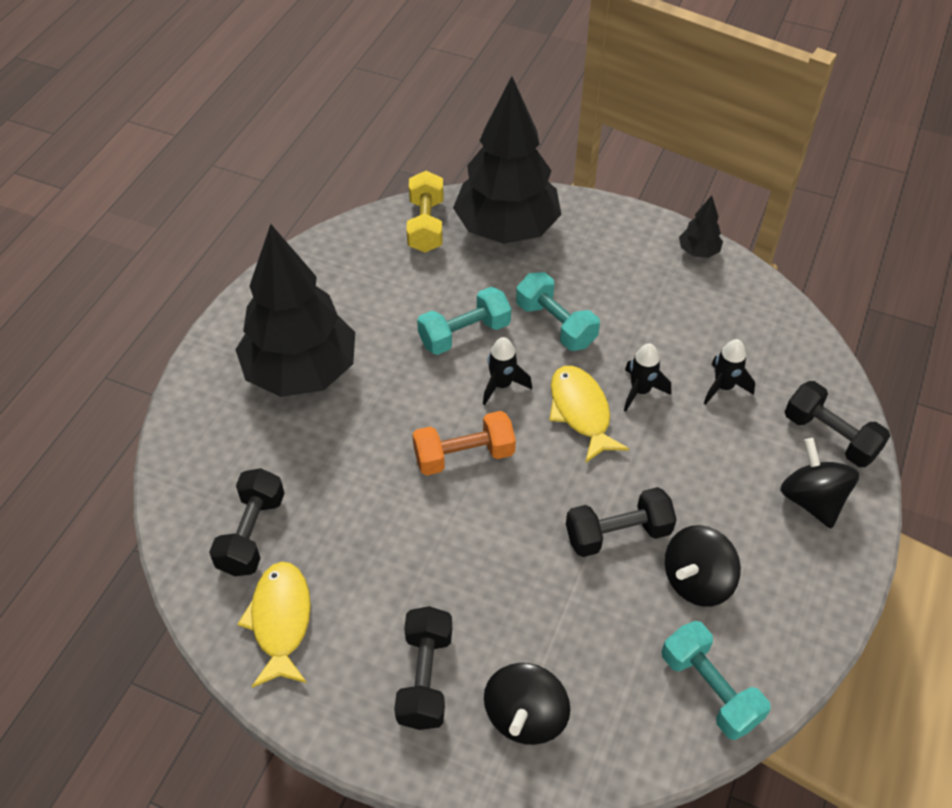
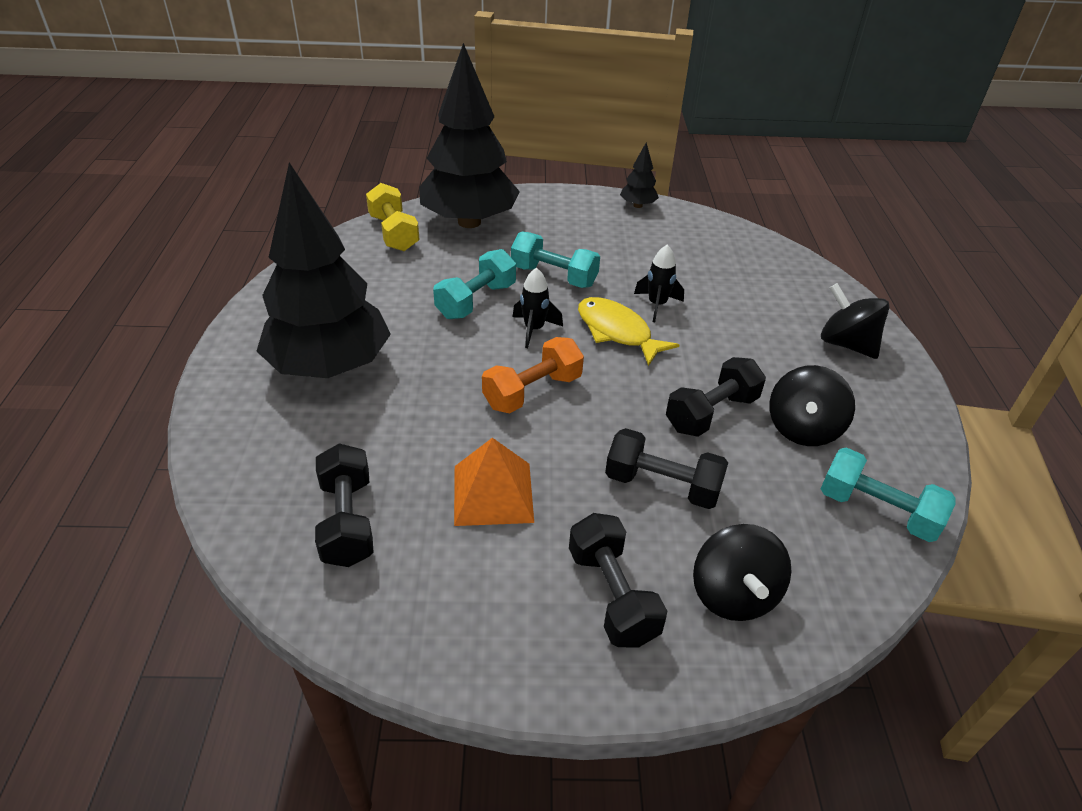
camera: 25 degrees left, 10 degrees down
yellow fish [238,562,311,688] -> none
black rocket [704,339,755,405] -> none
black dumbbell [785,381,890,467] -> black dumbbell moved to [605,428,728,509]
none -> orange pyramid [454,438,534,526]

